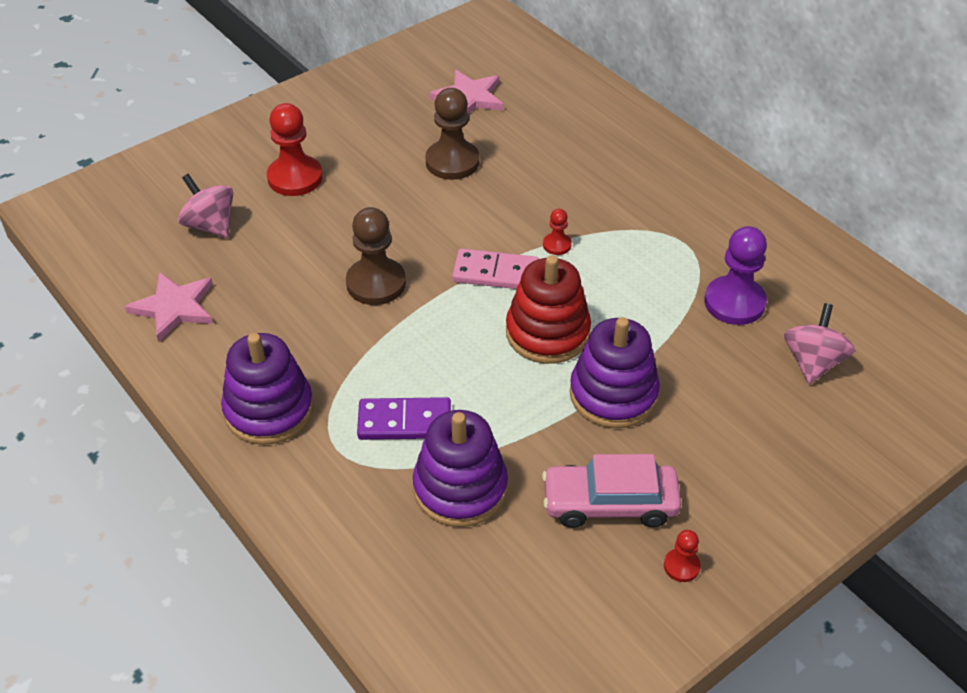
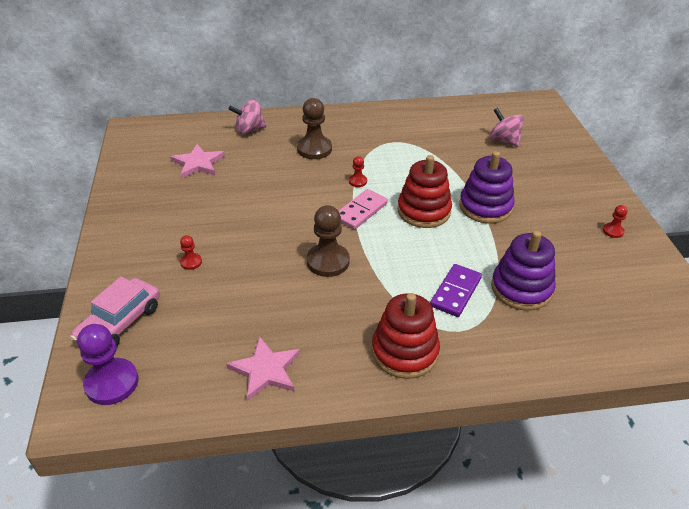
camera: 60 degrees left, 5 degrees down
pink spinning top [178,174,233,238] -> pink spinning top moved to [229,100,267,134]
purple stacking toy [221,333,313,445] -> red stacking toy [372,293,440,379]
red pawn [267,103,323,196] -> red pawn [180,235,202,270], size x0.49
brown pawn [425,88,479,180] -> brown pawn moved to [297,98,332,159]
pink car [542,454,681,528] -> pink car moved to [70,276,160,346]
purple pawn [704,226,767,325] -> purple pawn moved to [77,324,138,405]

